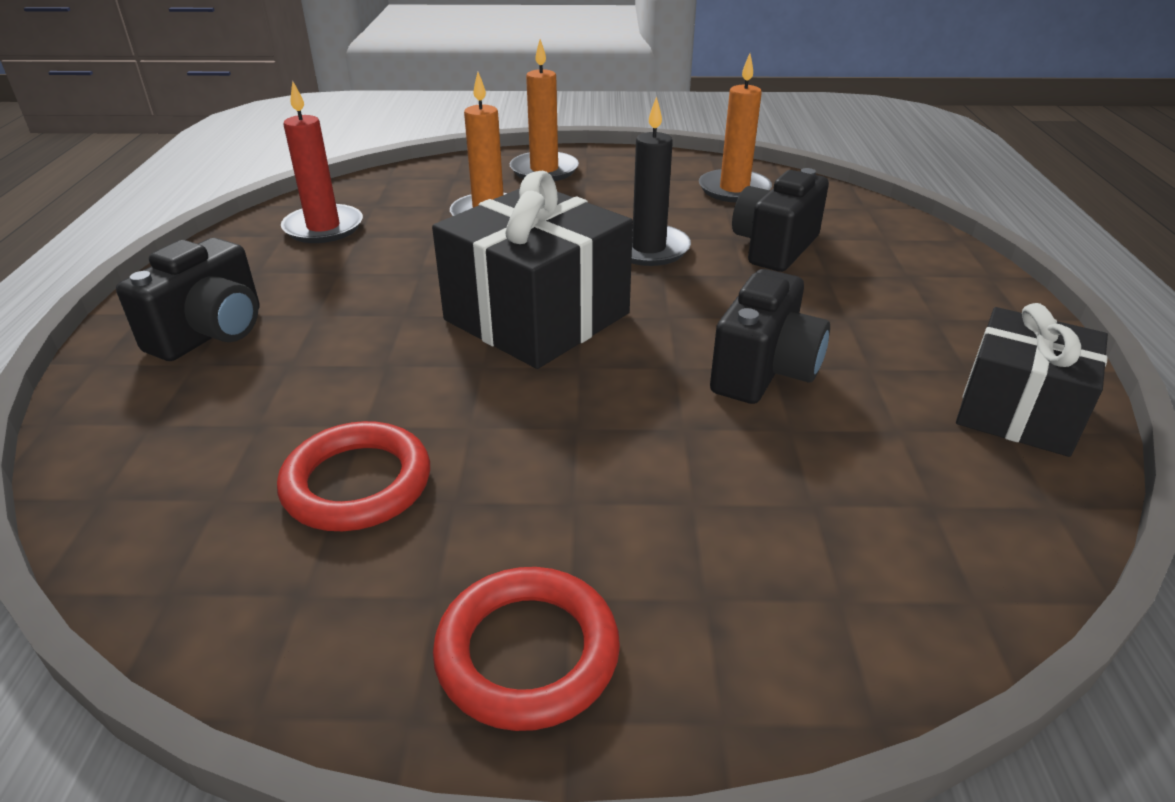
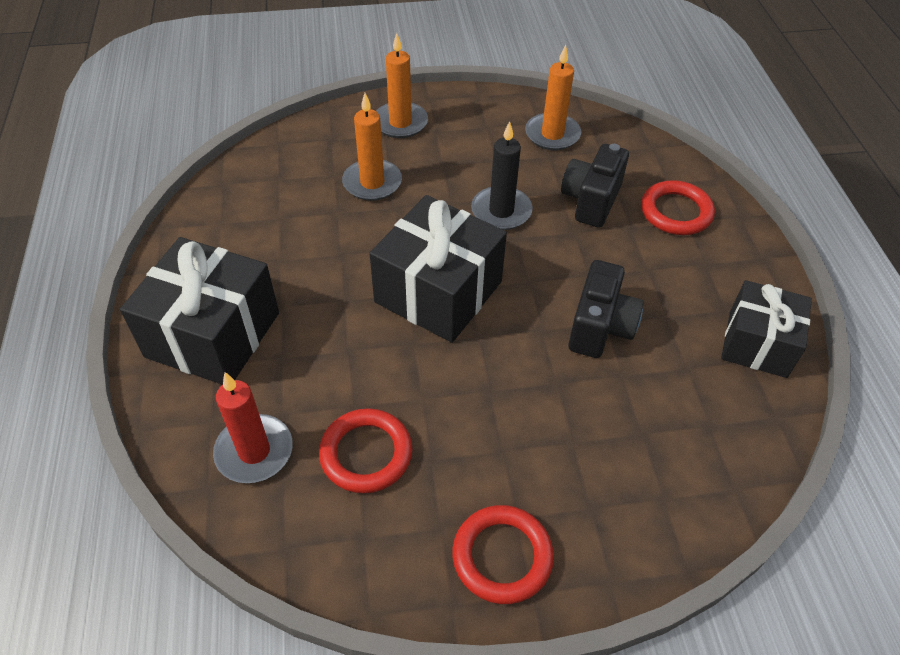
camera: 10 degrees left, 15 degrees up
black camera [116,238,260,361] -> black gift [120,237,279,385]
red candle [281,81,363,243] -> red candle moved to [213,372,293,483]
none -> red ring [641,180,715,235]

